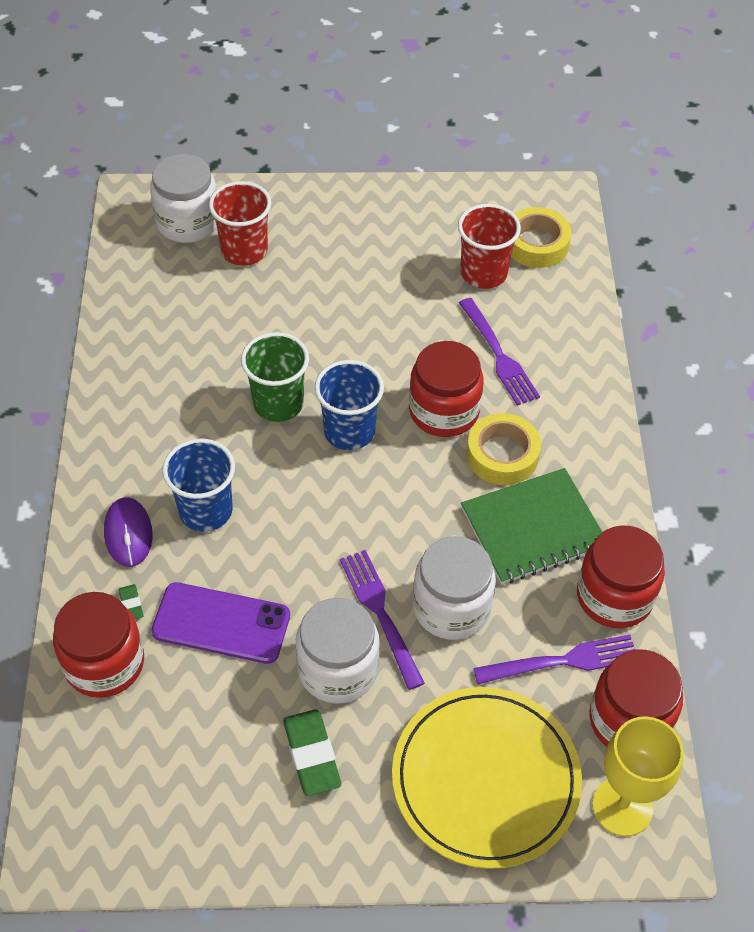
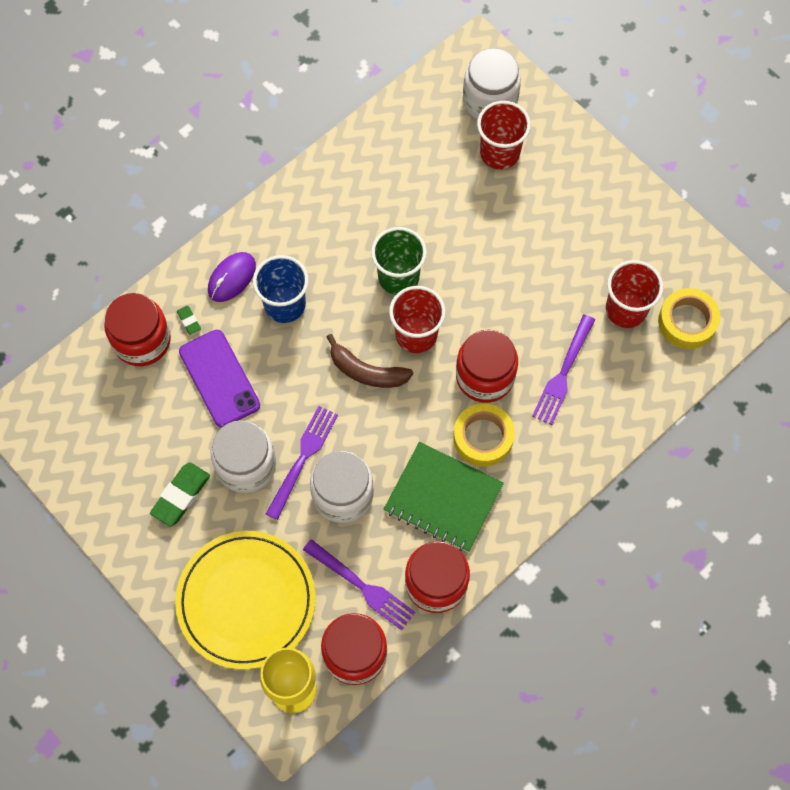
camera: 50 degrees right, 15 degrees up
green eraser [119,584,143,619] -> green eraser turned 60 degrees counterclockwise [177,306,201,335]
blue cup [315,360,384,450] -> red cup [389,286,446,353]
none -> brown banana [327,334,413,388]

